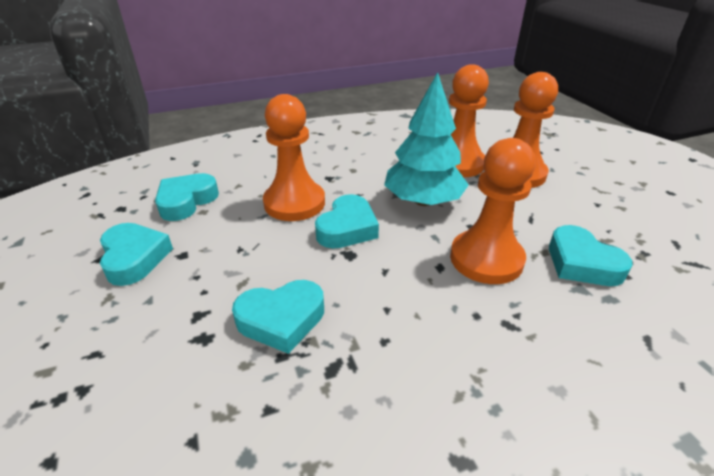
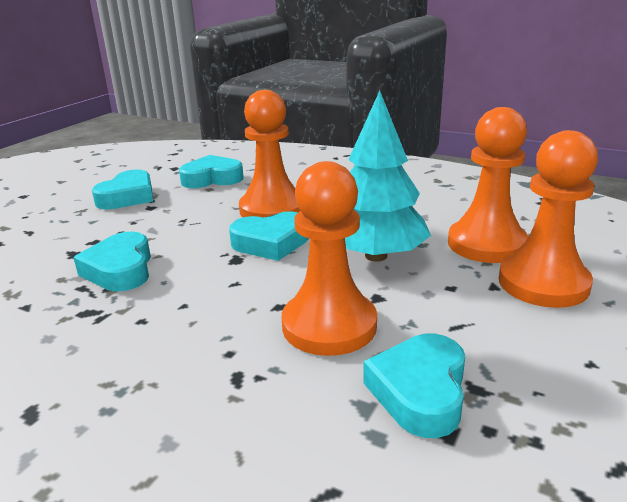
camera: 50 degrees right, 10 degrees down
turquoise heart [232,280,324,354] -> turquoise heart turned 45 degrees clockwise [73,232,151,291]

